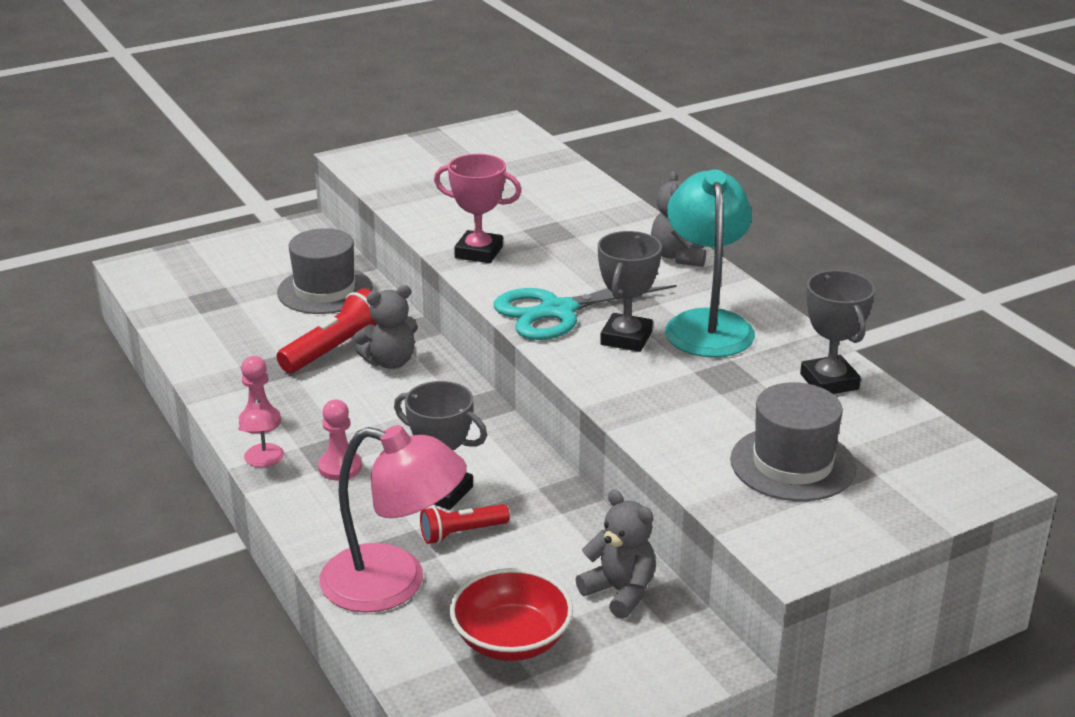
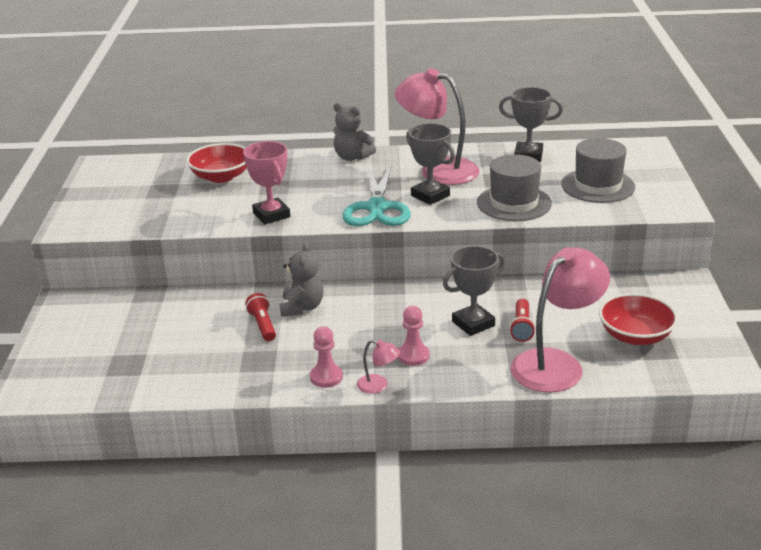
camera: 60 degrees left, 0 degrees up
grey hat [277,228,373,314] -> grey hat moved to [477,154,552,221]
red flashlight [277,288,377,373] -> red flashlight [245,293,276,341], size x0.62
pink trophy [434,154,522,263] -> pink trophy turned 75 degrees counterclockwise [243,141,290,224]
grey teddy bear [576,490,656,619] -> none
turquoise lamp [665,169,755,357] -> pink lamp [395,68,479,185]
none -> red bowl [186,143,247,183]

